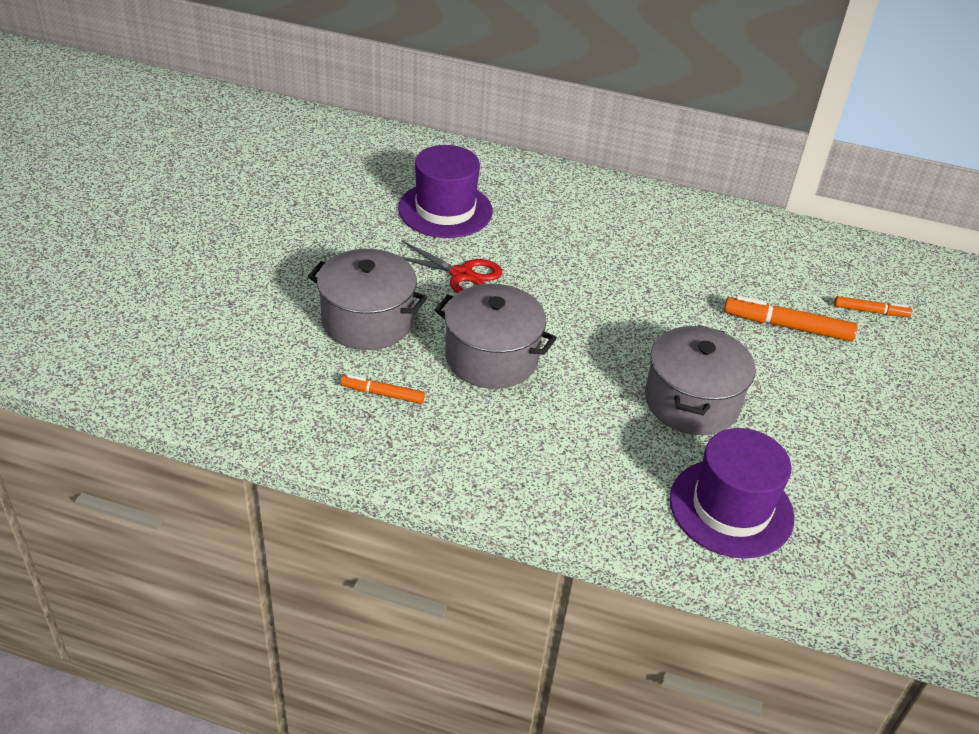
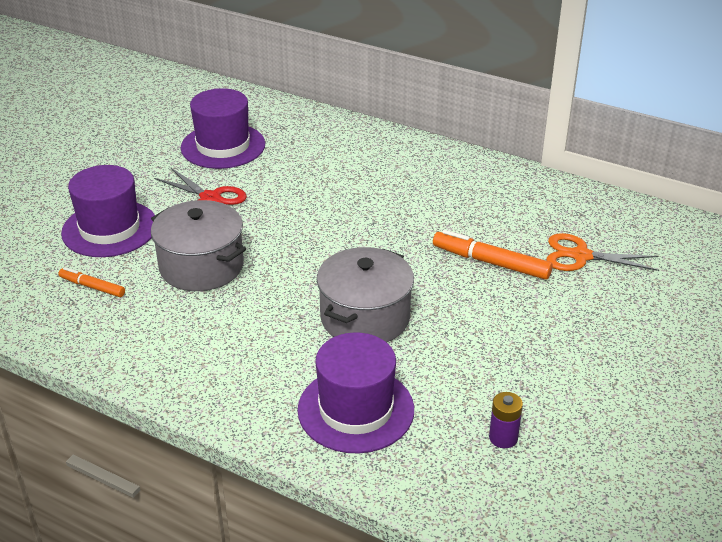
camera: 15 degrees right, 5 degrees down
grey pot [308,249,427,350] -> purple hat [61,165,155,257]
orange marker [834,296,912,317] -> orange scissors [546,233,659,271]
none -> purple battery [489,392,523,448]

